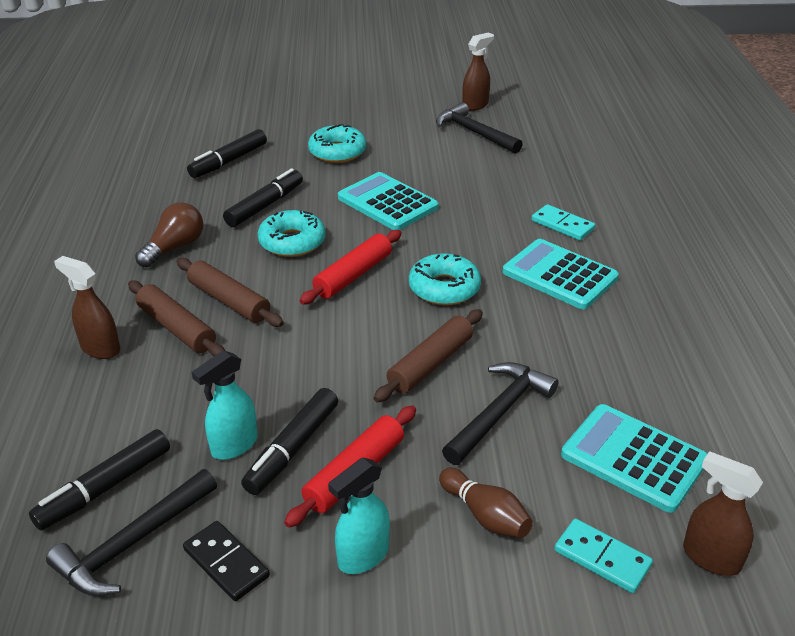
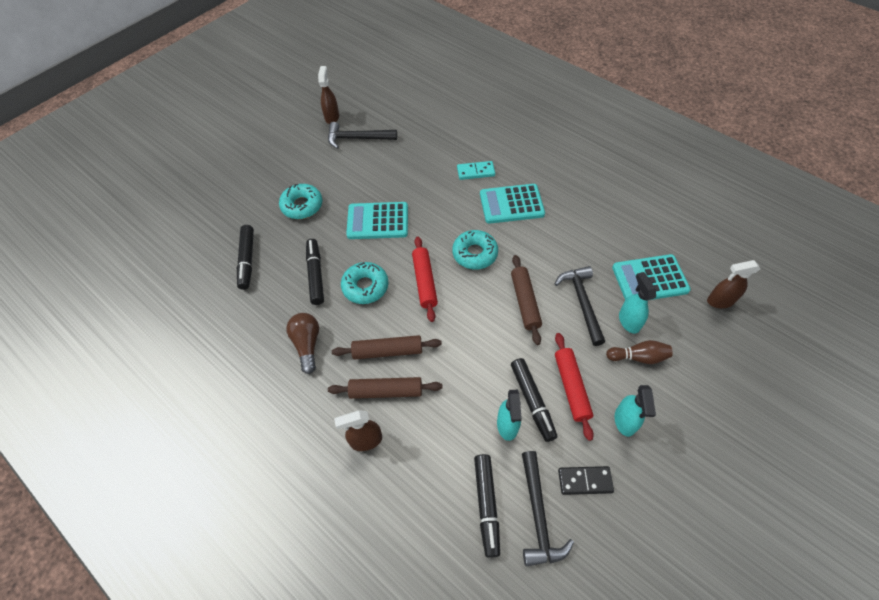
camera: 45 degrees left, 20 degrees up
turquoise domino [554,518,653,593] -> none
none -> turquoise spray bottle [619,272,656,334]

